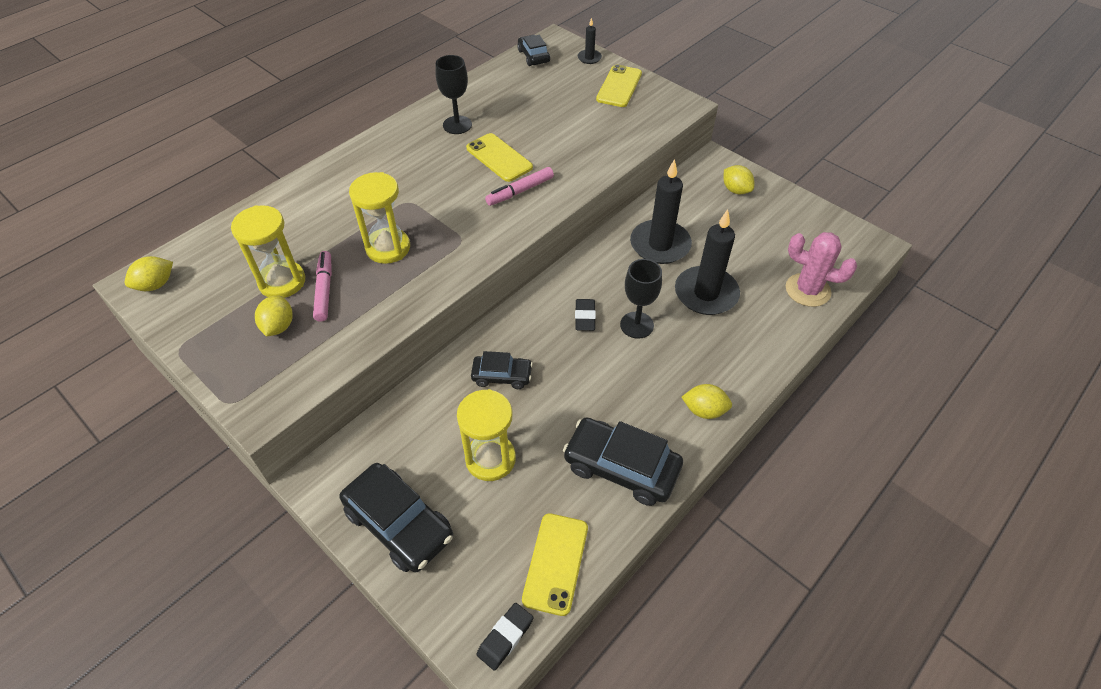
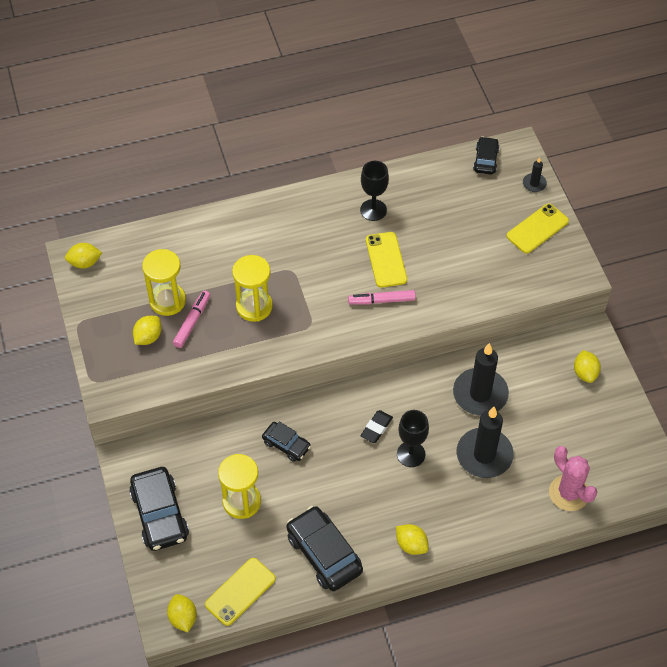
camera: 30 degrees right, 5 degrees up
black eraser [476,603,533,670] -> yellow lemon [167,594,197,632]

